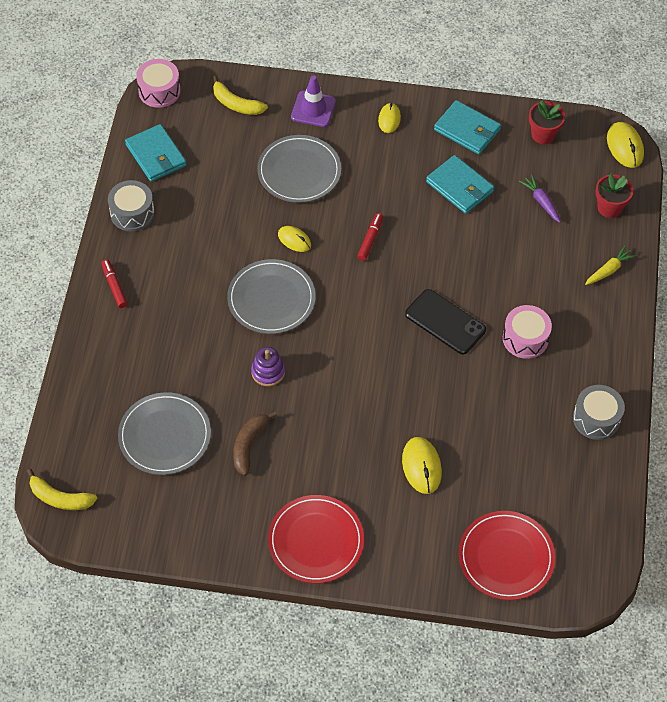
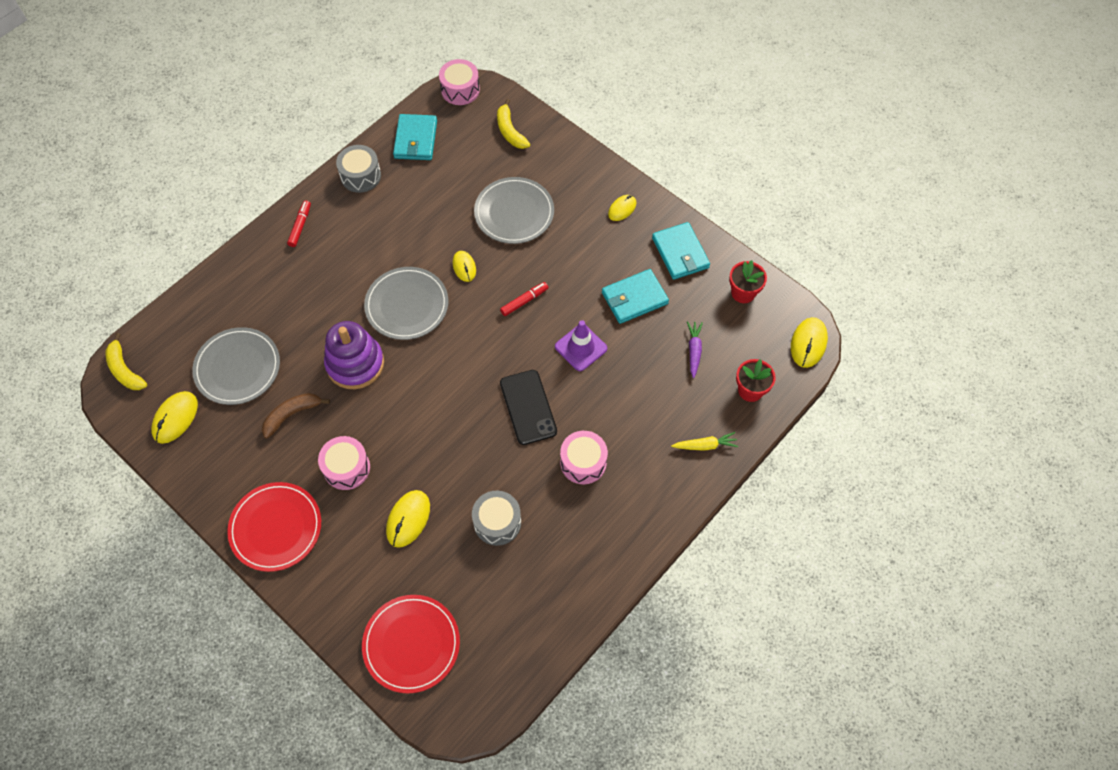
camera: 35 degrees right, 5 degrees up
purple stacking toy [251,347,285,386] -> purple stacking toy [324,321,384,389], size x1.82
purple traffic cone [291,75,336,127] -> purple traffic cone moved to [555,320,607,371]
turquoise wallet [426,155,494,214] -> turquoise wallet turned 75 degrees clockwise [602,269,669,324]
grey drum [573,385,625,440] -> grey drum moved to [472,491,521,546]
none -> yellow mouse [151,391,198,444]
none -> pink drum [318,436,370,490]

